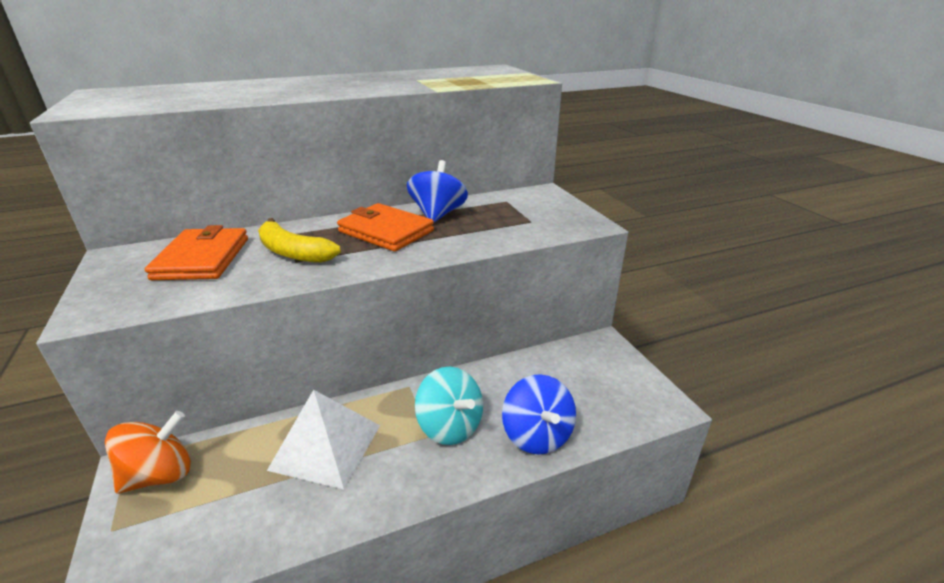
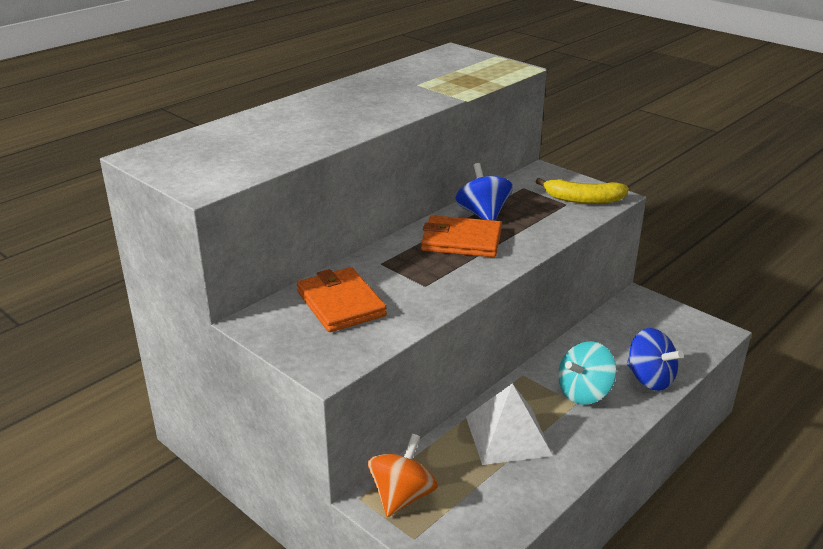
camera: 25 degrees left, 0 degrees up
yellow banana [258,218,341,263] -> yellow banana moved to [536,178,629,204]
turquoise spinning top [415,366,483,445] -> turquoise spinning top turned 120 degrees clockwise [558,341,616,405]

